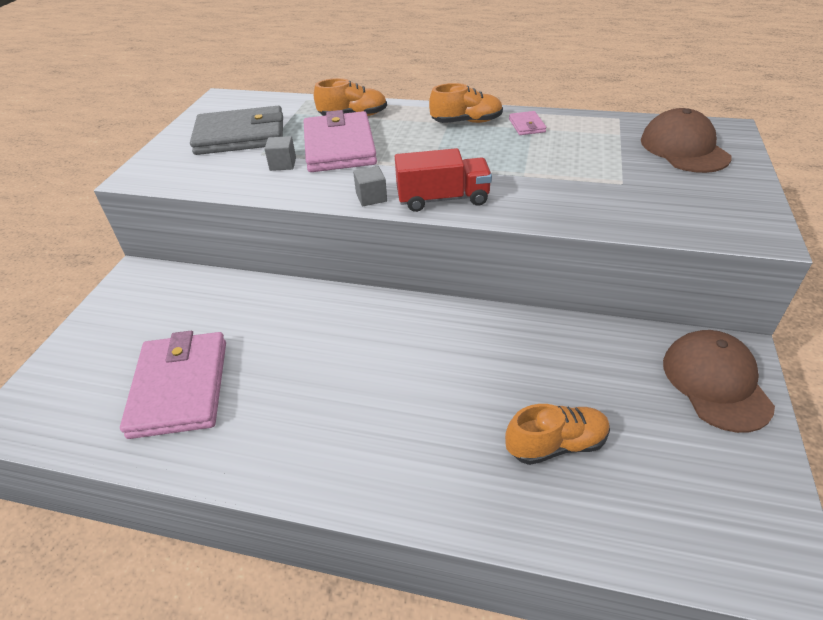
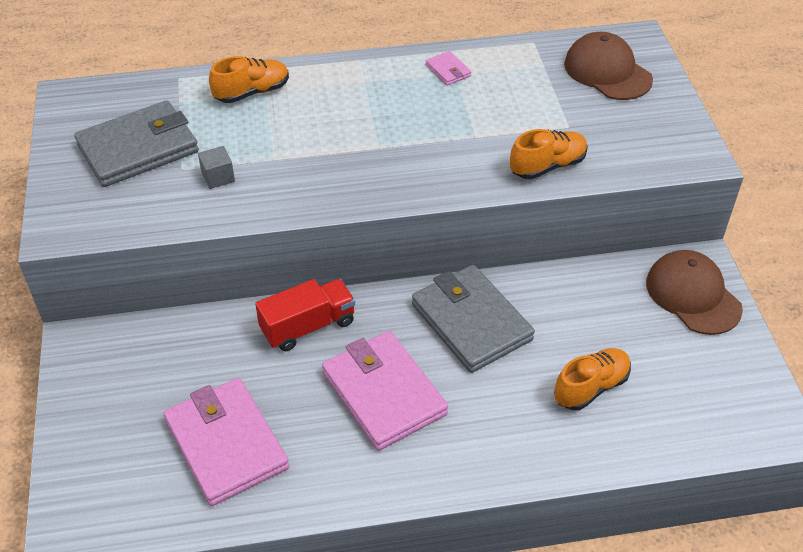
camera: 25 degrees left, 5 degrees up
pink wallet [304,110,377,172] -> pink wallet moved to [322,331,448,451]
grey cube [353,166,387,206] -> none
red truck [395,148,492,212] -> red truck moved to [255,279,355,351]
orange shoe [429,83,503,123] -> orange shoe moved to [510,129,588,179]
none -> grey wallet [412,265,535,373]

